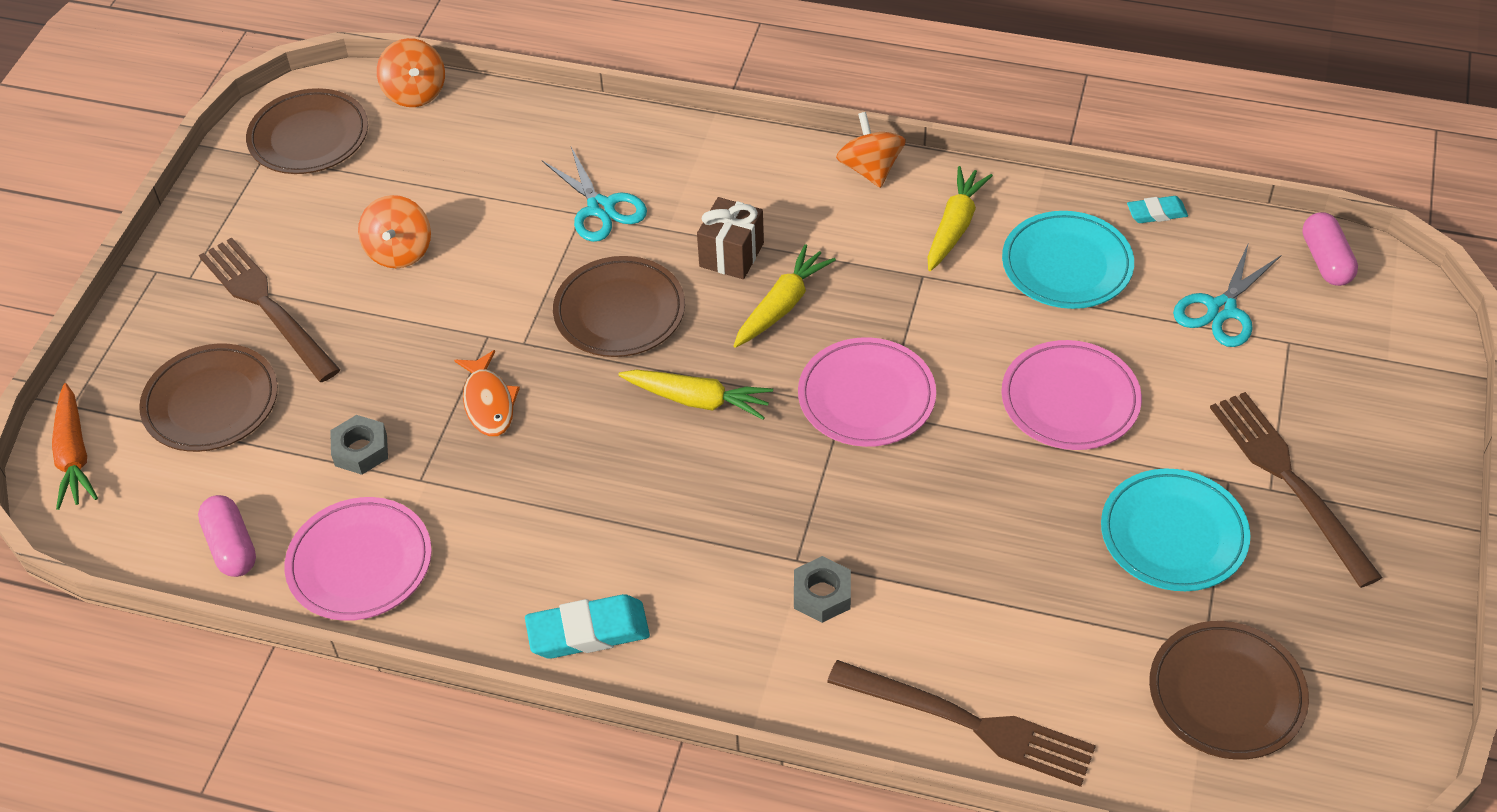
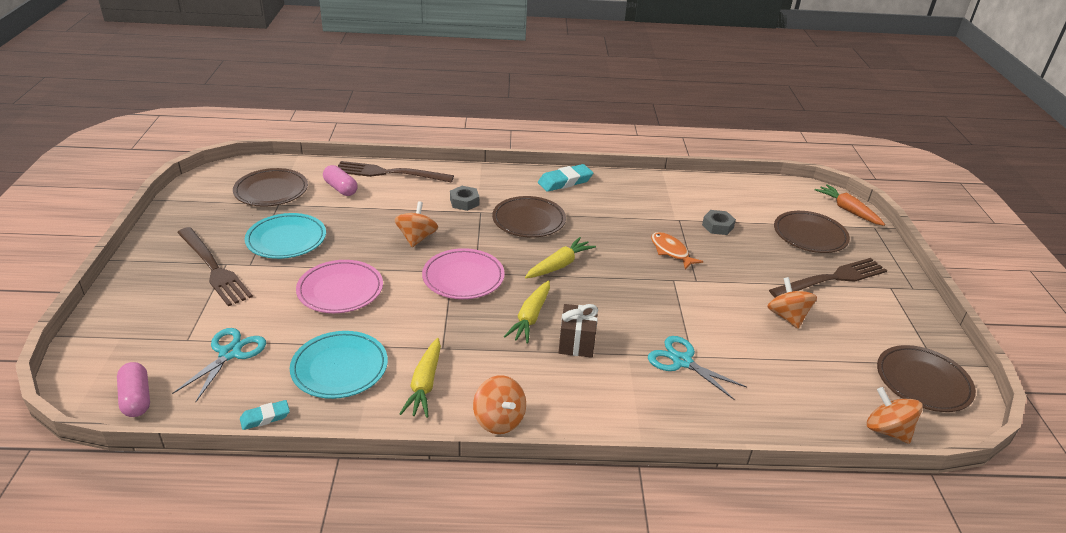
camera: 160 degrees right, 15 degrees down
pink capsule [198,495,256,577] -> pink capsule moved to [323,165,358,196]
brown fork [199,237,341,382] -> brown fork turned 60 degrees counterclockwise [769,258,887,297]
pink plate [284,497,432,621] -> none
brown plate [553,256,685,357] -> brown plate moved to [492,196,566,238]
yellow carrot [618,370,773,419] -> yellow carrot turned 135 degrees clockwise [525,237,596,278]
none -> orange spinning top [394,201,438,247]

